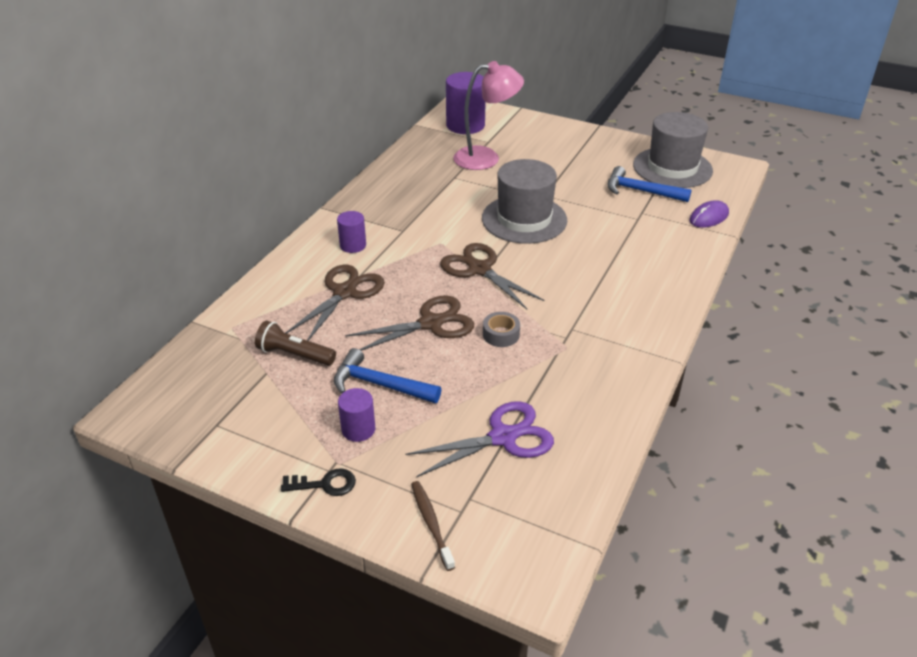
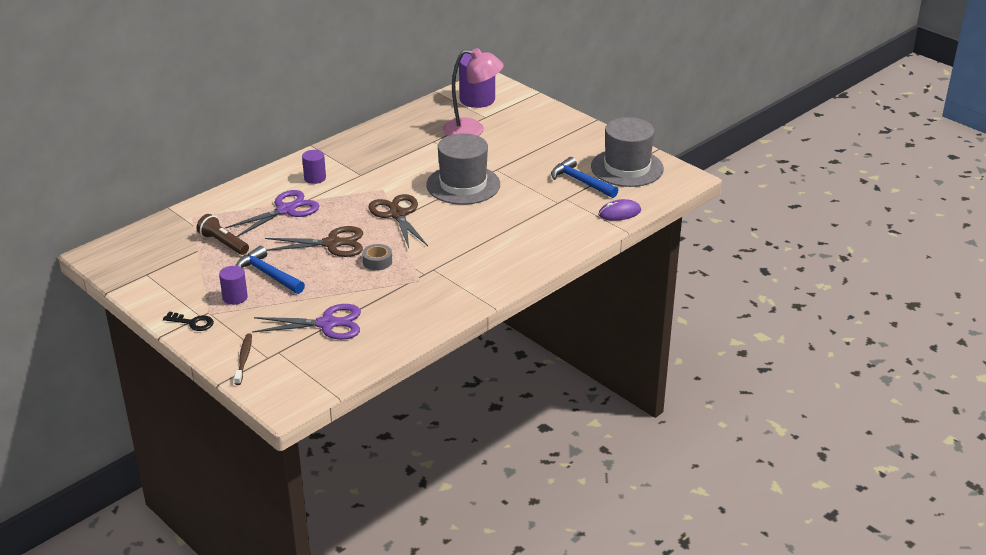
camera: 20 degrees right, 5 degrees down
brown scissors [286,265,385,341] -> purple scissors [225,190,320,237]

